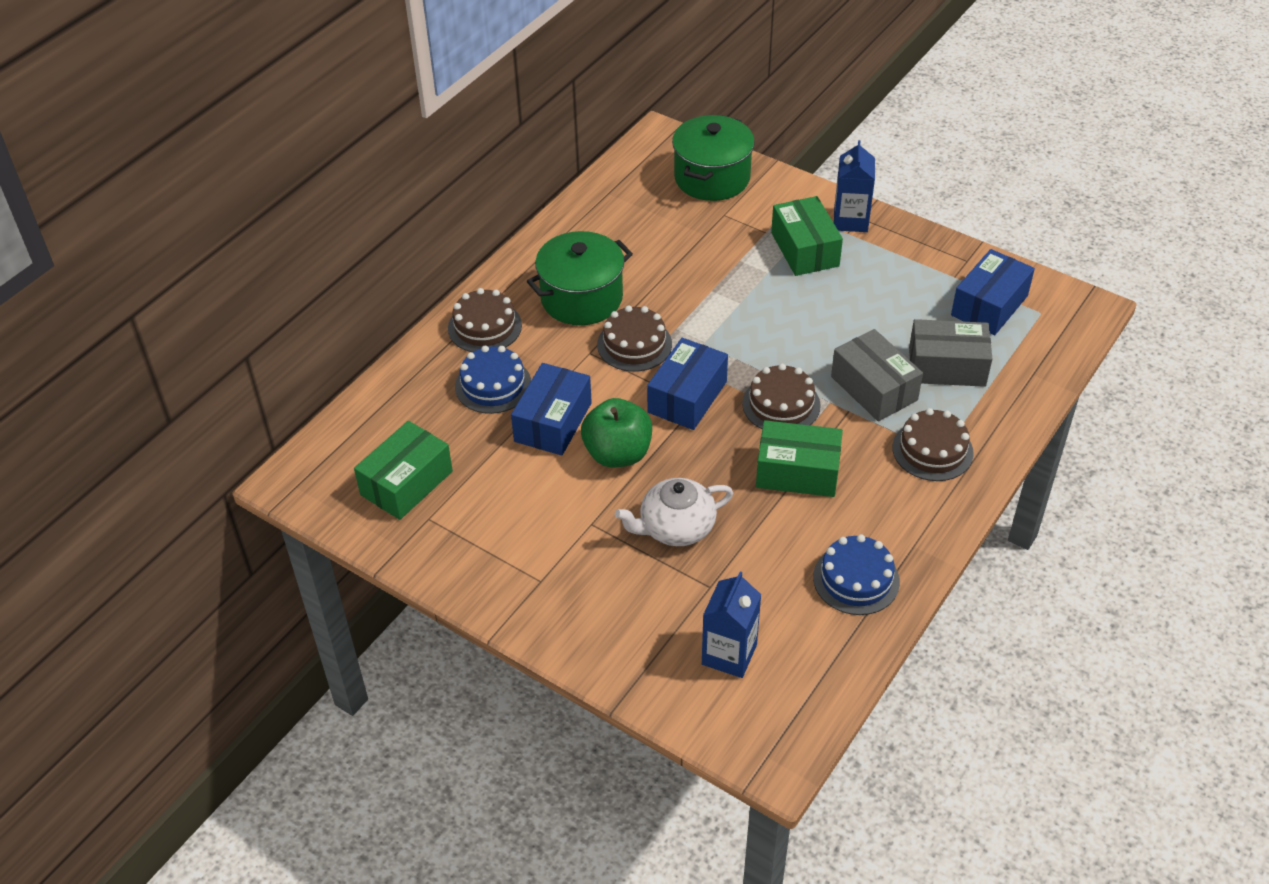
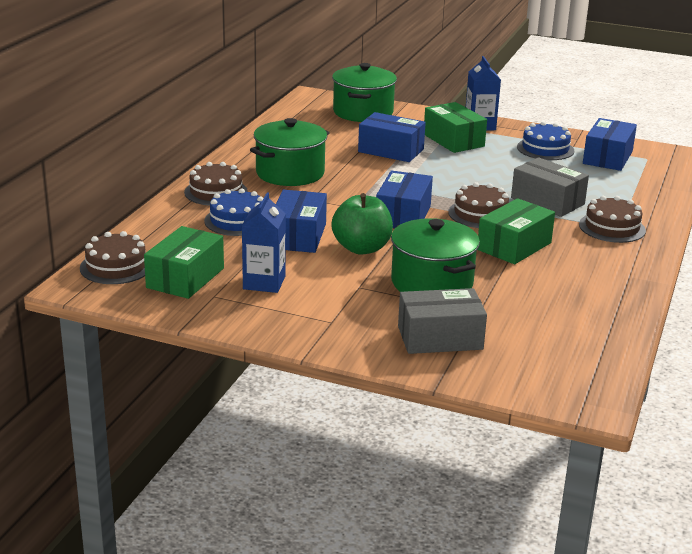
camera: 15 degrees left, 20 degrees down
brown cake [597,305,672,372] -> brown cake moved to [80,231,146,284]
white teapot [615,478,733,546] -> green pot [391,218,480,292]
blue carton [702,571,761,678] -> blue carton moved to [242,192,286,293]
green box [756,420,843,497] -> green box turned 45 degrees counterclockwise [477,198,555,264]
blue cake [813,534,900,615] -> blue cake moved to [517,121,574,160]
grey box [909,319,992,387] -> grey box moved to [398,288,487,354]
none -> blue box [358,112,426,162]

